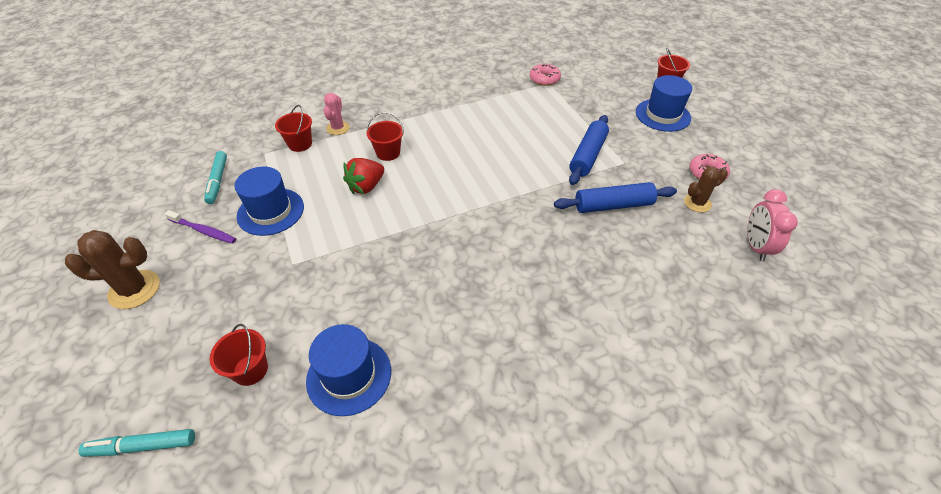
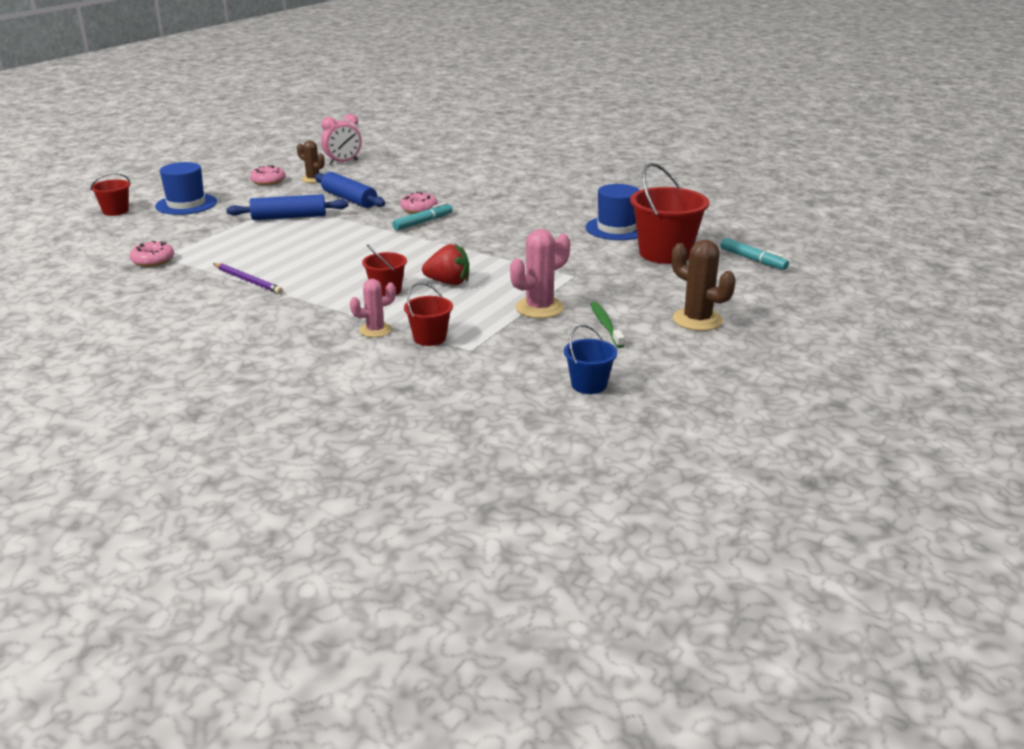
camera: 125 degrees left, 20 degrees down
purple toothbrush [165,210,236,244] -> green toothbrush [590,302,625,348]
turquoise marker [204,151,227,204] -> turquoise marker moved to [393,202,453,230]
red bucket [210,324,268,386] -> red bucket [630,163,709,264], size x1.89
blue hat [235,167,304,236] -> pink cactus [510,229,570,318]
none -> purple pencil [213,263,283,294]
none -> pink donut [400,192,438,214]
none -> blue bucket [564,325,617,394]

